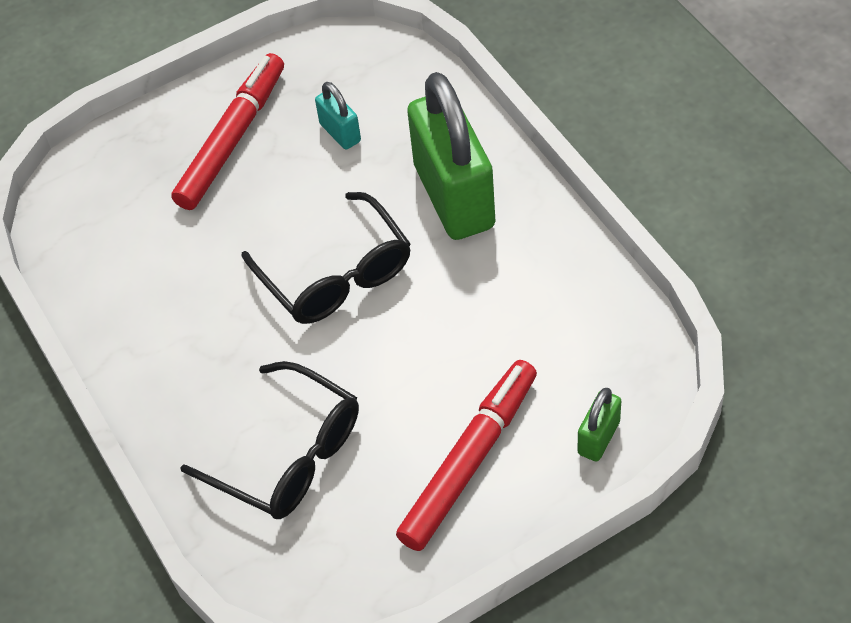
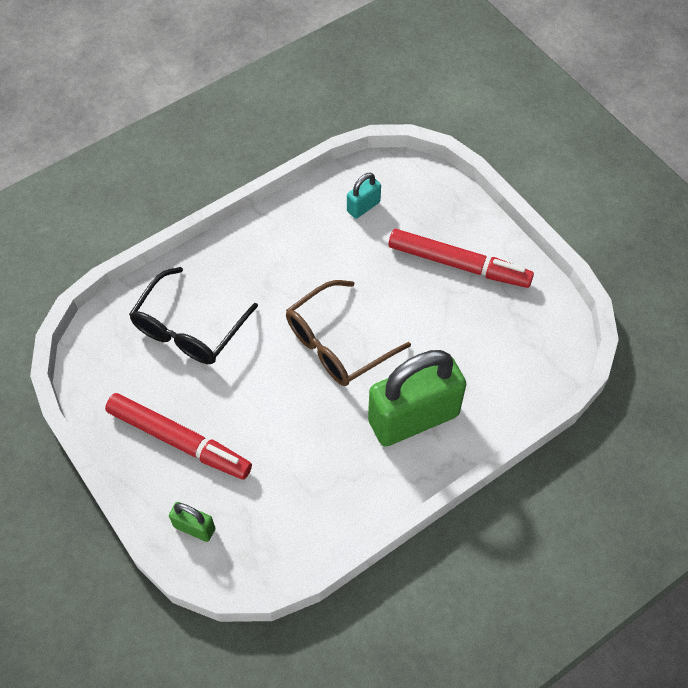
camera: 80 degrees right, 5 degrees up
black glasses [242,192,411,324] -> brown glasses [286,280,411,386]
turquoise padlock [315,82,361,150] -> turquoise padlock moved to [347,173,381,219]

